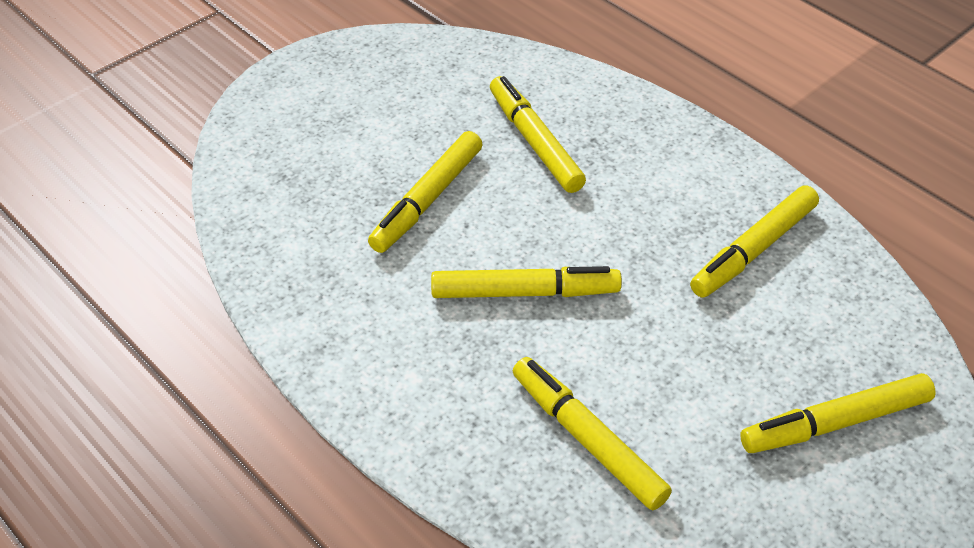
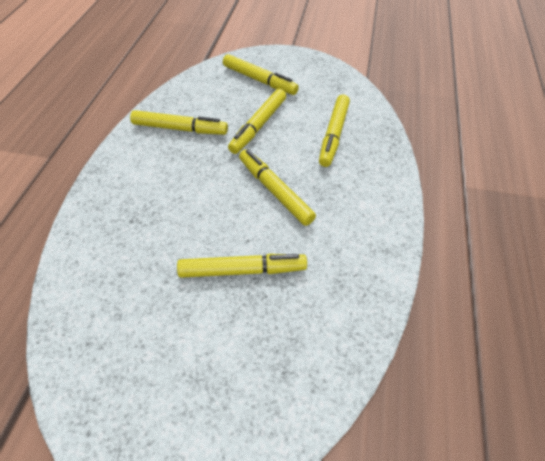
camera: 125 degrees left, 5 degrees up
yellow marker [490,76,586,193] -> yellow marker moved to [228,89,286,154]

